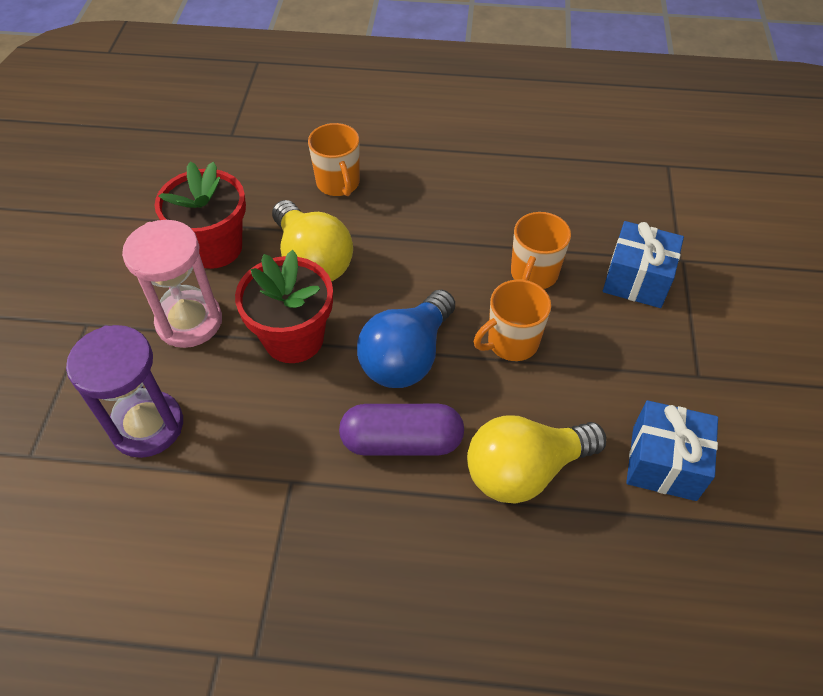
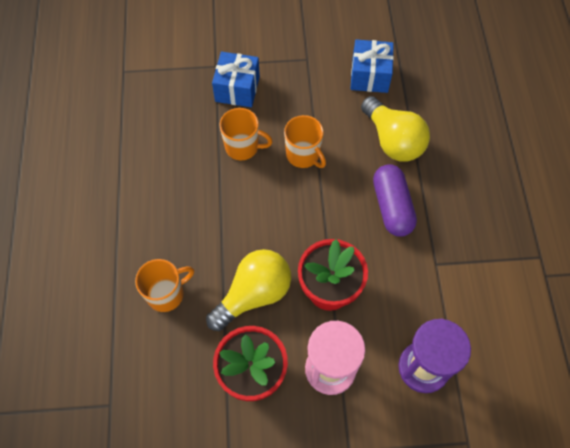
camera: 100 degrees left, 10 degrees up
blue light bulb [357,289,455,388] -> none

